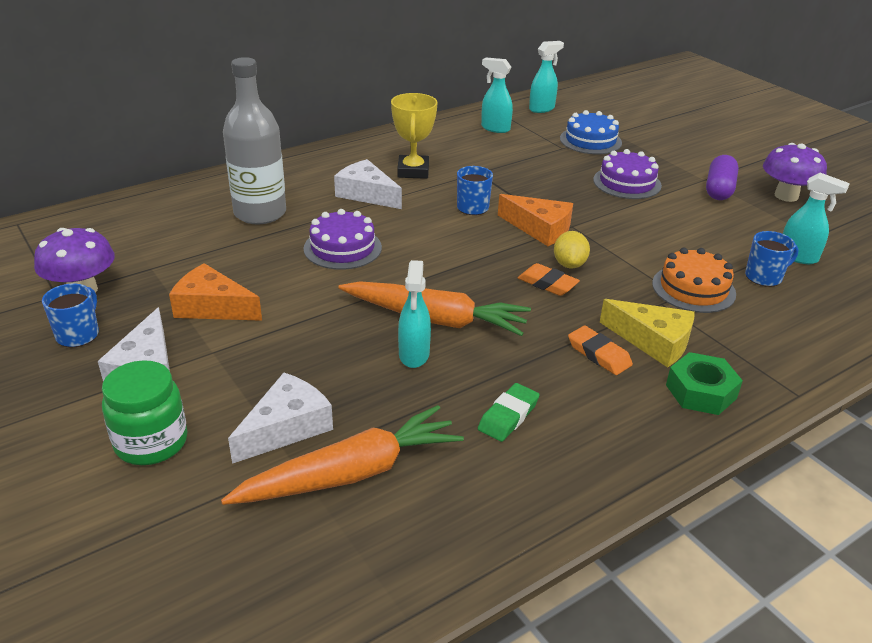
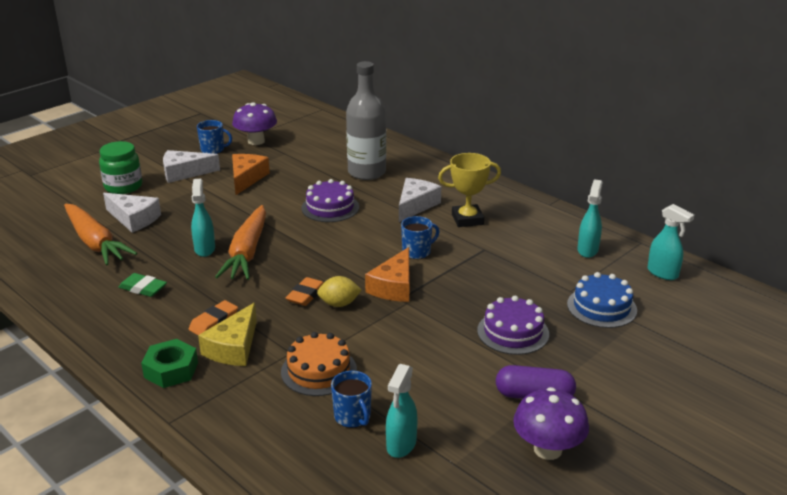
camera: 80 degrees right, 5 degrees down
turquoise spray bottle [398,260,431,368] -> turquoise spray bottle turned 90 degrees clockwise [191,179,215,257]

